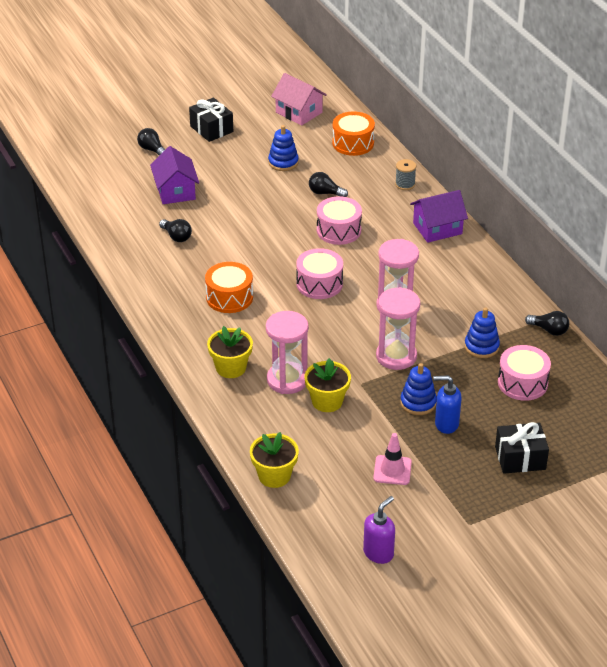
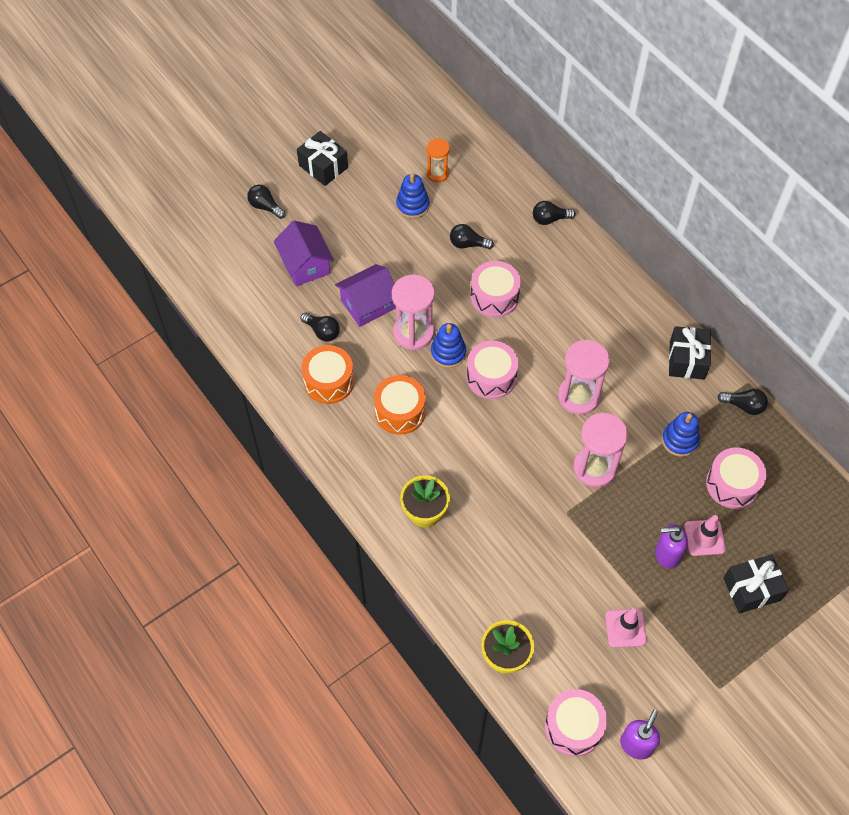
camera: 10 degrees left, 20 degrees up
pink hourglass [266,311,309,394] -> pink hourglass moved to [392,275,435,350]
pink house [271,73,327,126] -> none
yellow flower pot [305,358,351,412] -> none
orange drum [332,111,375,156] -> orange drum moved to [302,345,354,404]
grey spool [395,159,416,190] -> black light bulb [533,201,576,225]
blue stacking toy [400,363,437,415] -> blue stacking toy moved to [431,323,466,368]
purple house [410,190,468,243] -> purple house moved to [335,264,396,327]
blue soap dispenser [433,375,462,434] -> purple soap dispenser [655,524,688,569]
none -> orange hourglass [427,138,450,182]
none -> pink drum [545,689,607,756]
none -> black gift [669,326,711,380]
none -> pink traffic cone [684,515,726,556]

